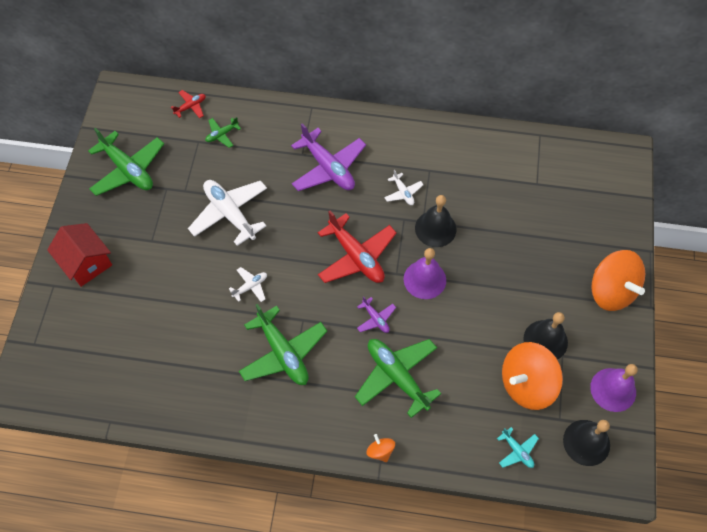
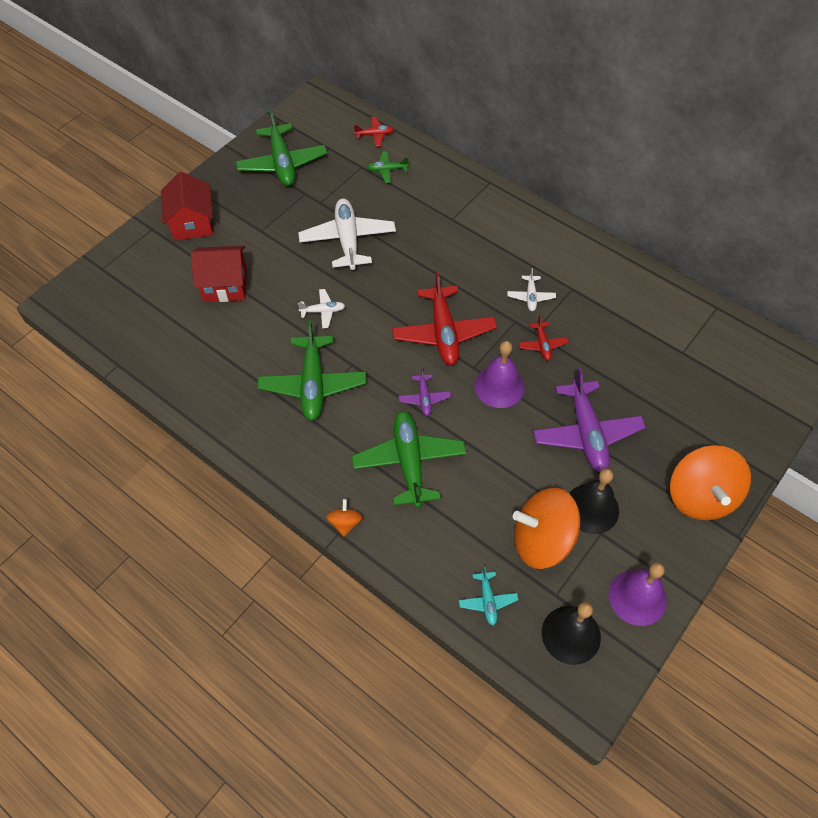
camera: 30 degrees right, 5 degrees down
purple plane [291,123,366,191] -> purple plane moved to [533,367,646,472]
black bell [415,195,456,247] -> red plane [518,315,569,361]
none -> red house [191,246,247,302]

